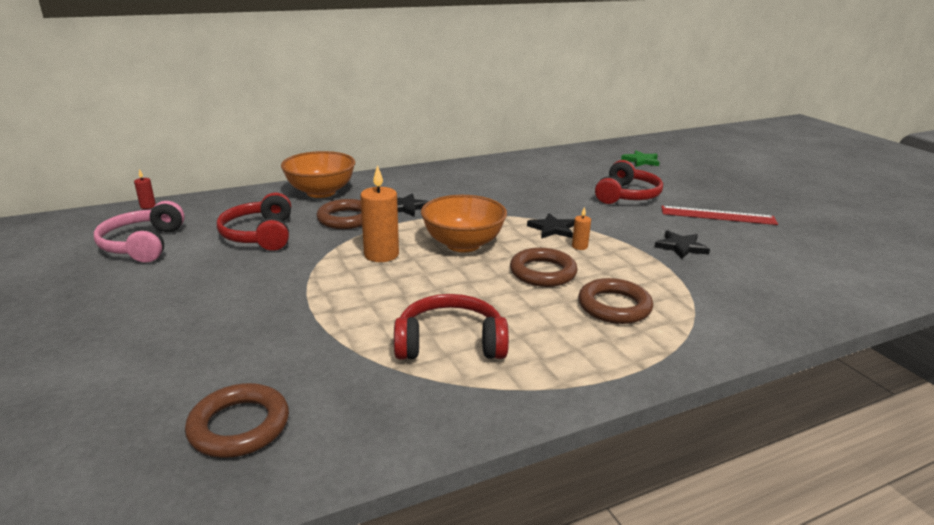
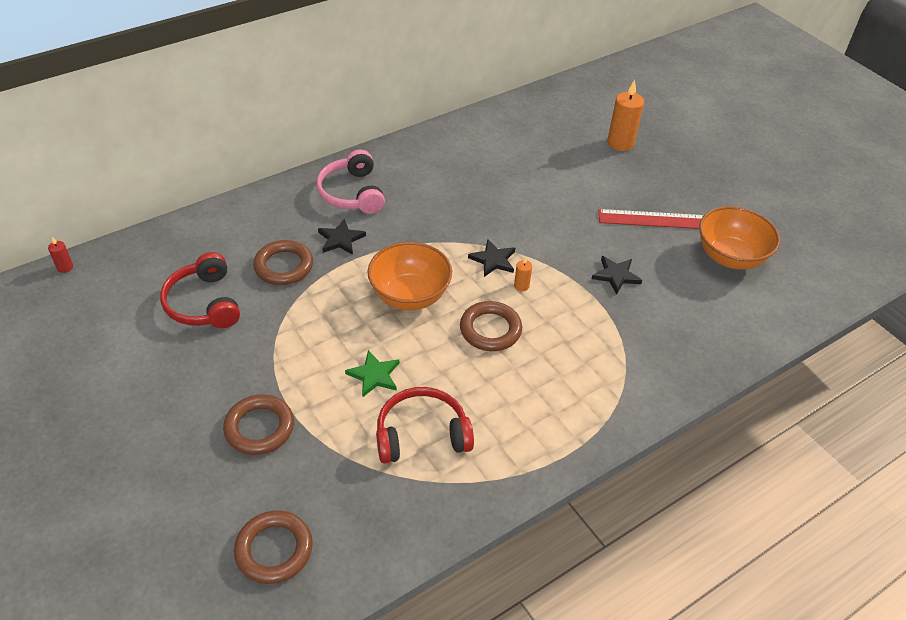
camera: 10 degrees left, 20 degrees up
pink headphones [94,201,185,263] -> pink headphones moved to [317,150,385,214]
orange bowl [281,151,355,198] -> orange bowl moved to [699,206,780,269]
orange candle [360,165,399,262] -> orange candle moved to [607,80,644,151]
brown ring [578,278,653,324] -> brown ring moved to [223,394,294,455]
red headphones [595,160,663,204] -> none
green star [621,150,660,167] -> green star moved to [345,350,399,397]

